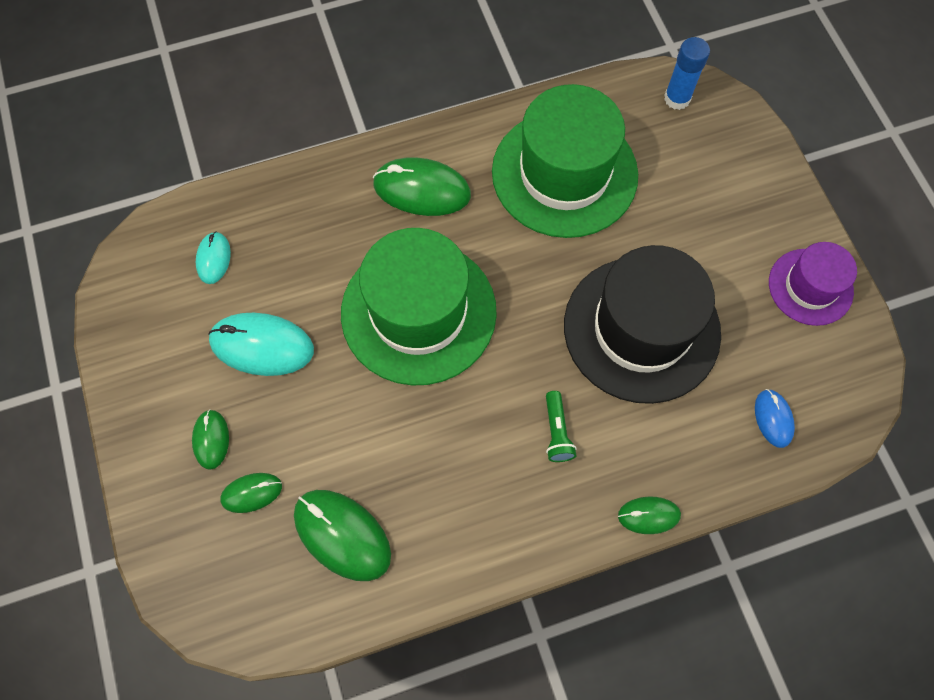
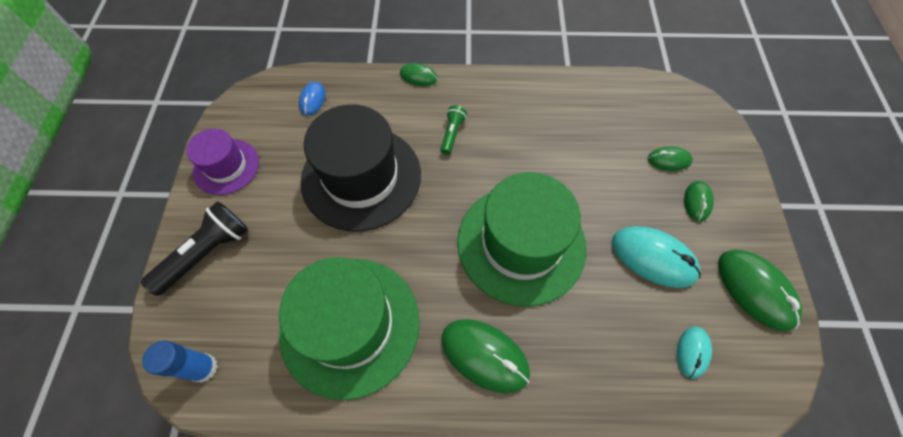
camera: 160 degrees left, 5 degrees down
green mouse [294,490,391,581] -> green mouse moved to [718,249,802,332]
none -> black flashlight [141,201,248,296]

